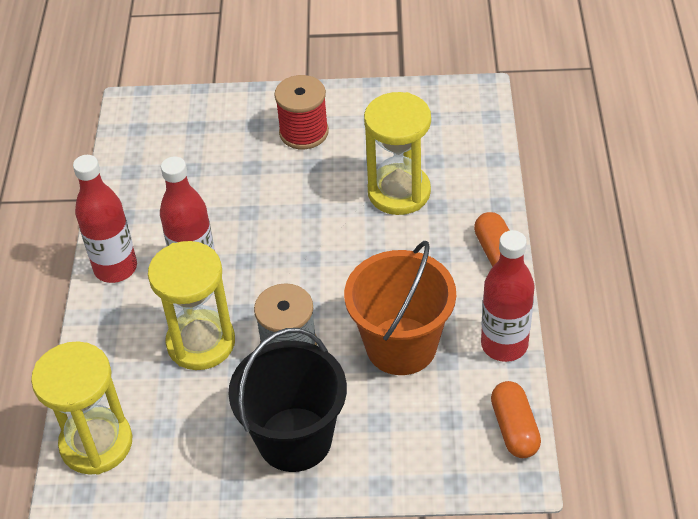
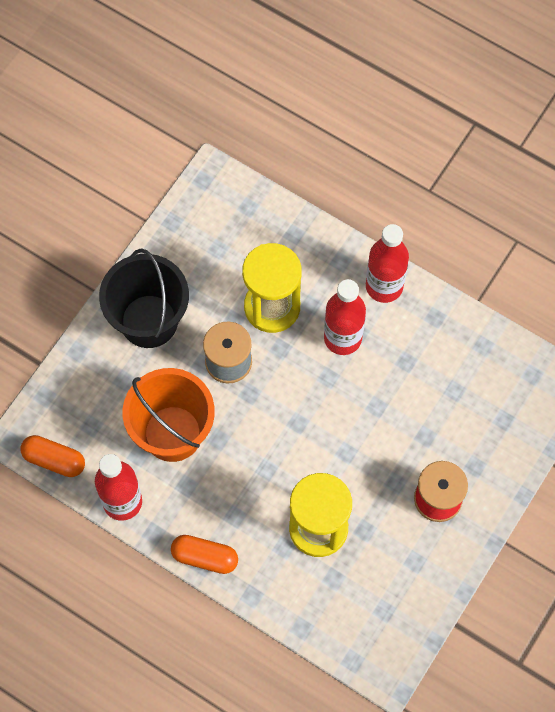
camera: 120 degrees right, 20 degrees up
yellow hourglass [31,341,133,475] -> none

